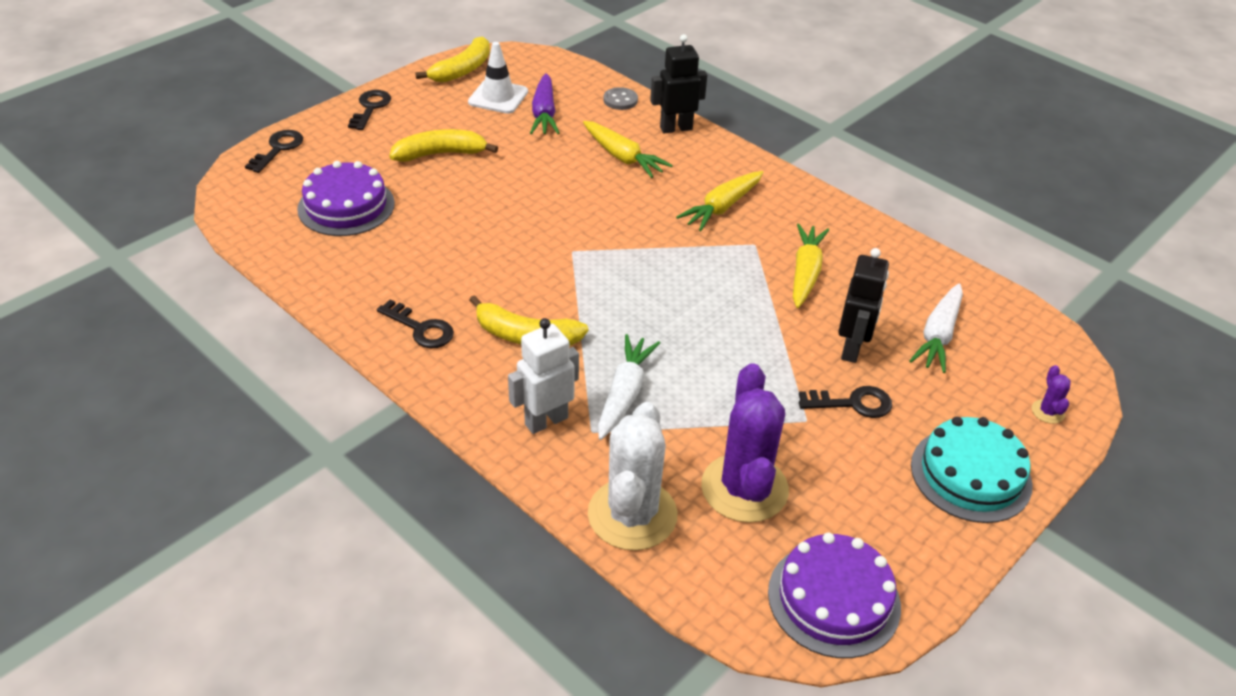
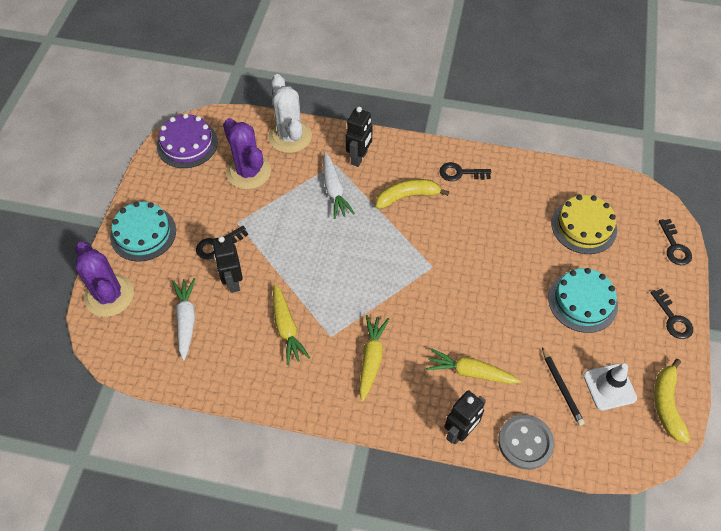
camera: 150 degrees right, 15 degrees up
purple cake [297,161,395,236] -> yellow cake [552,195,617,254]
yellow banana [389,129,498,162] -> turquoise cake [548,268,618,333]
white robot [508,318,579,434] -> black robot [346,107,373,167]
purple carrot [530,73,560,134] -> black pencil [542,348,585,426]
grey button [603,87,638,110] -> grey button [498,414,554,470], size x1.73
purple cactus [1032,365,1071,424] -> purple cactus [75,242,134,317], size x2.48

